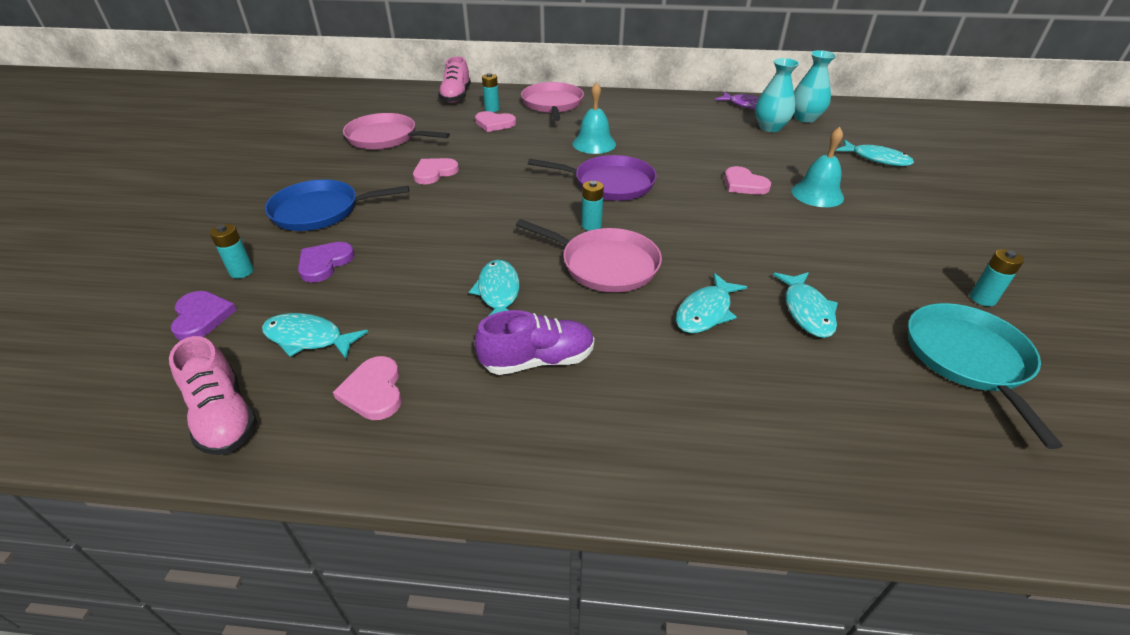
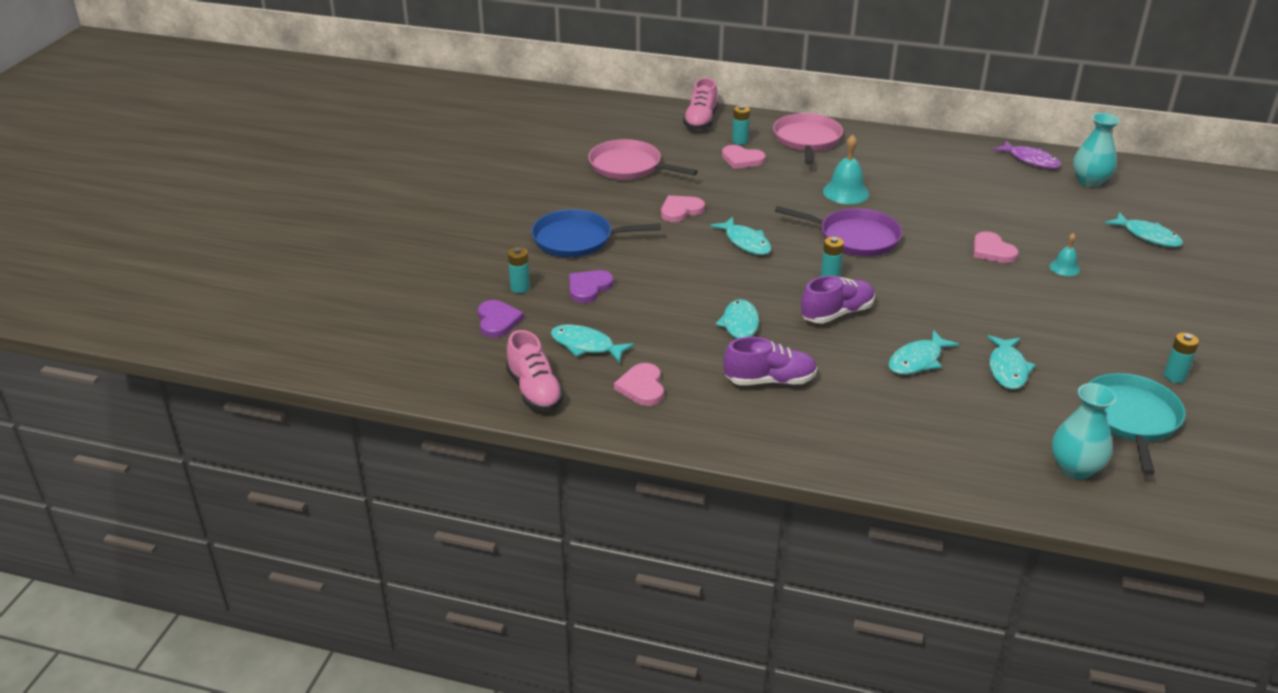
camera: 10 degrees right, 5 degrees down
pink pan [516,219,662,293] -> purple shoe [801,276,875,324]
turquoise vase [755,58,799,132] -> turquoise vase moved to [1052,383,1116,480]
turquoise bell [791,127,844,207] -> turquoise bell [1050,233,1080,276], size x0.58
none -> turquoise fish [710,217,771,255]

